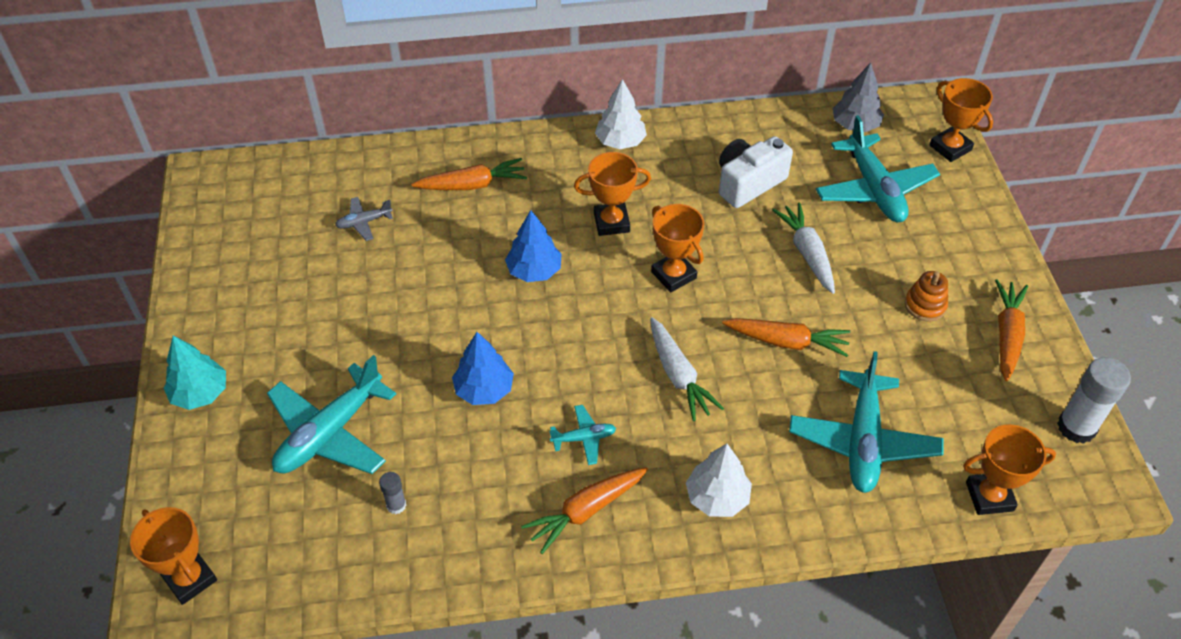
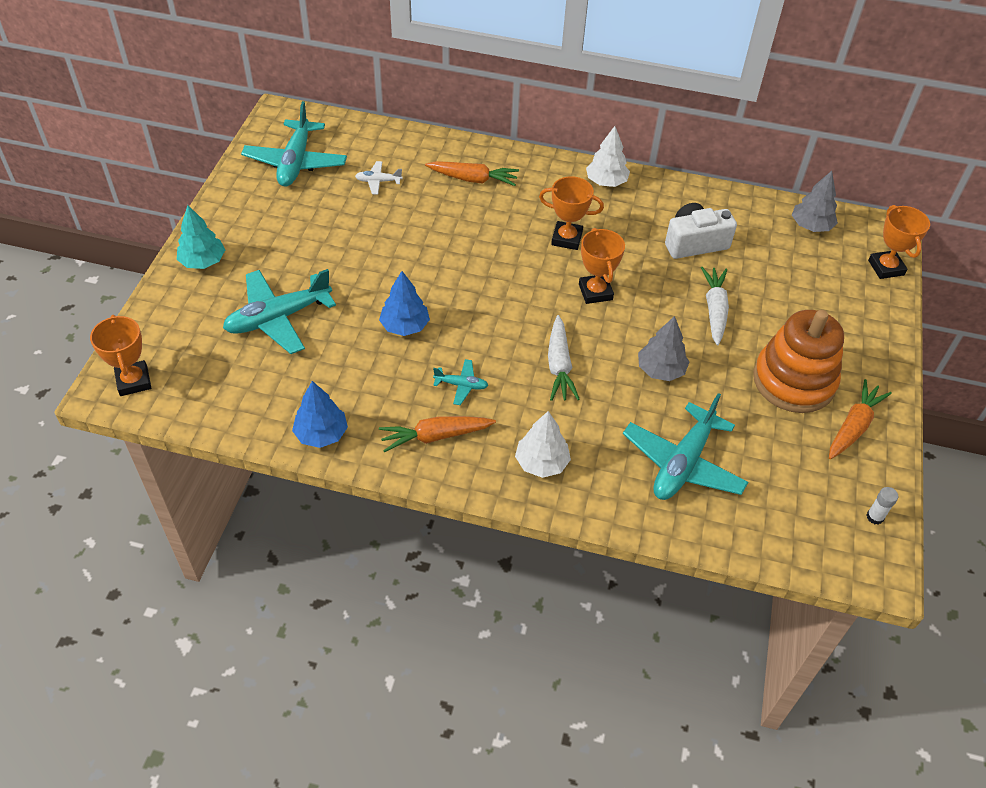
camera: 20 degrees right, 0 degrees up
grey plane [335,197,393,241] -> white plane [355,161,403,195]
grey glue stick [379,472,406,514] -> none
blue tree [505,210,562,282] -> blue tree moved to [292,381,348,448]
orange carrot [722,318,850,357] -> grey tree [638,316,689,381]
turquoise plane [816,115,940,222] -> turquoise plane moved to [241,101,347,187]
orange stacking toy [905,271,948,321] -> orange stacking toy [753,310,844,413], size x2.26
orange trophy [963,425,1056,515] -> none
white glue stick [1057,357,1131,444] -> white glue stick [866,487,898,524], size x0.50

